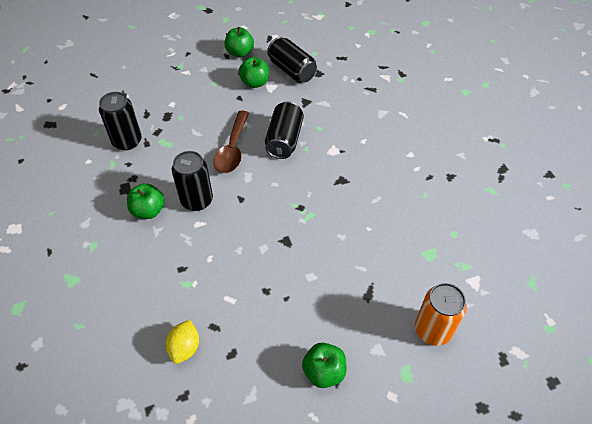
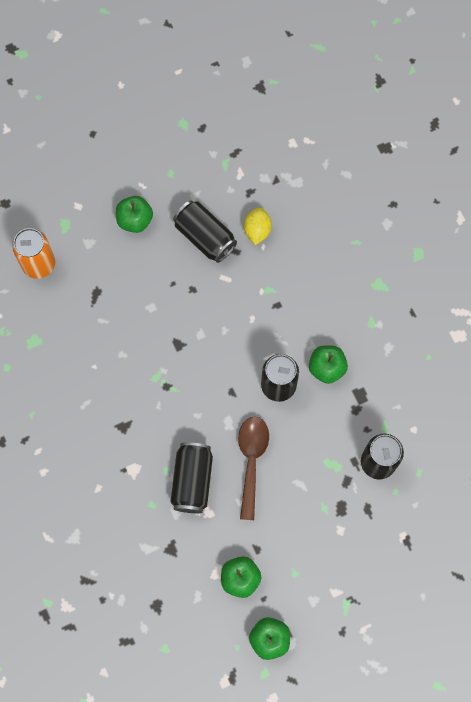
camera: 175 degrees right, 20 degrees up
black can [267,37,317,83] -> black can moved to [173,200,237,263]

